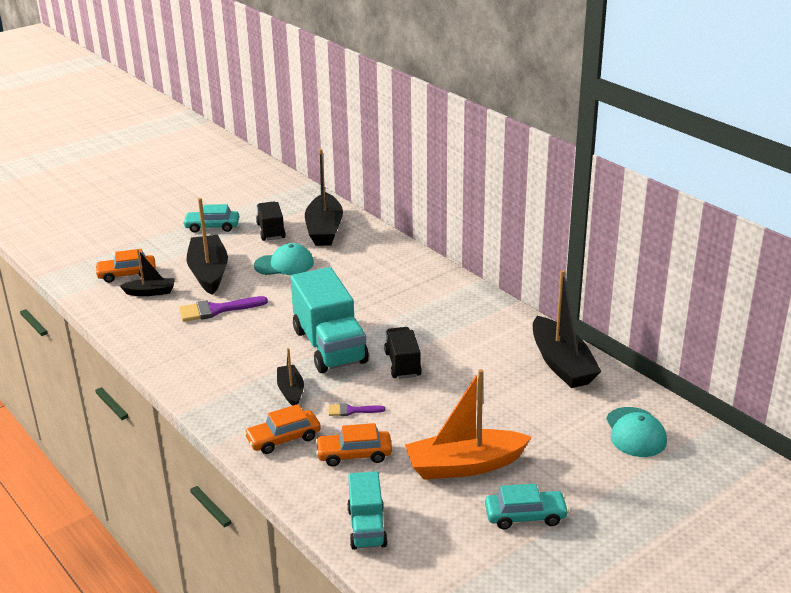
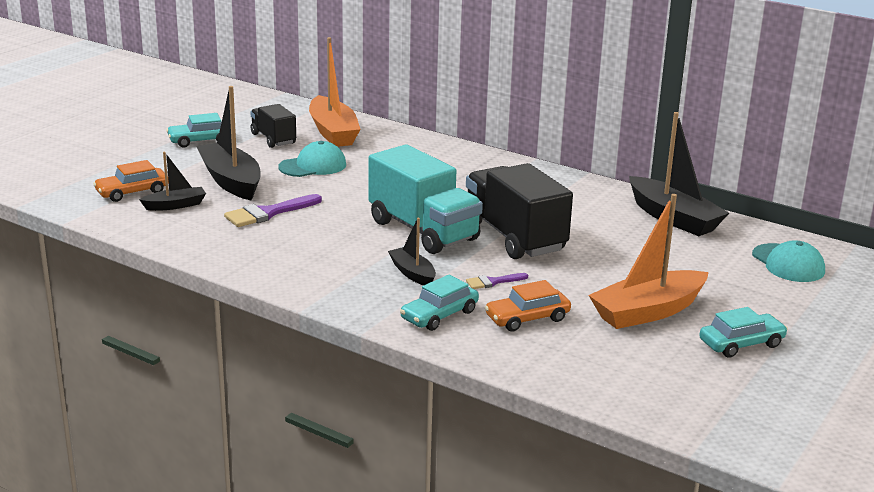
camera: 20 degrees left, 5 degrees down
orange car [244,404,321,454] -> turquoise car [400,275,479,331]
black boat [305,149,343,246] -> orange boat [309,37,361,147]
turquoise truck [347,471,387,550] -> none
black truck [384,327,422,379] -> black truck [466,163,573,259], size x1.80

